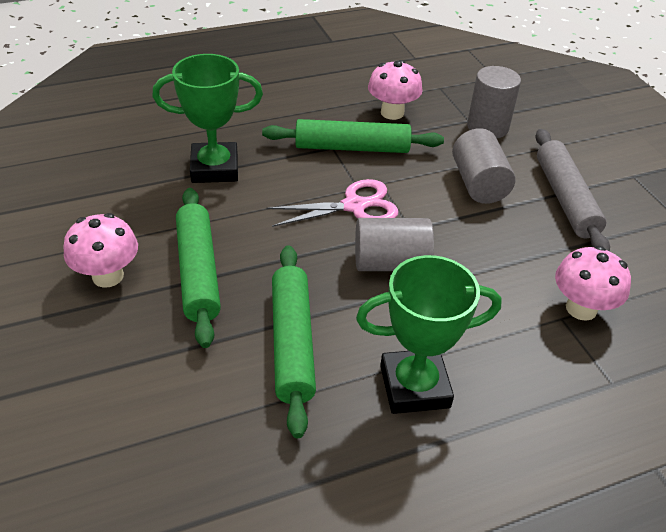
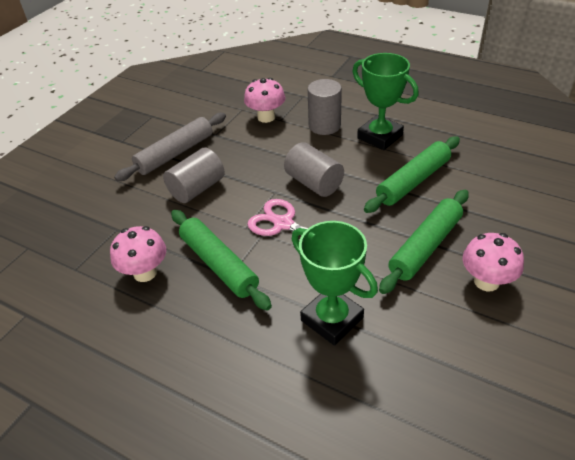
camera: 125 degrees left, 0 degrees up
grey cylinder [467,66,521,138] -> grey cylinder moved to [308,79,342,135]

